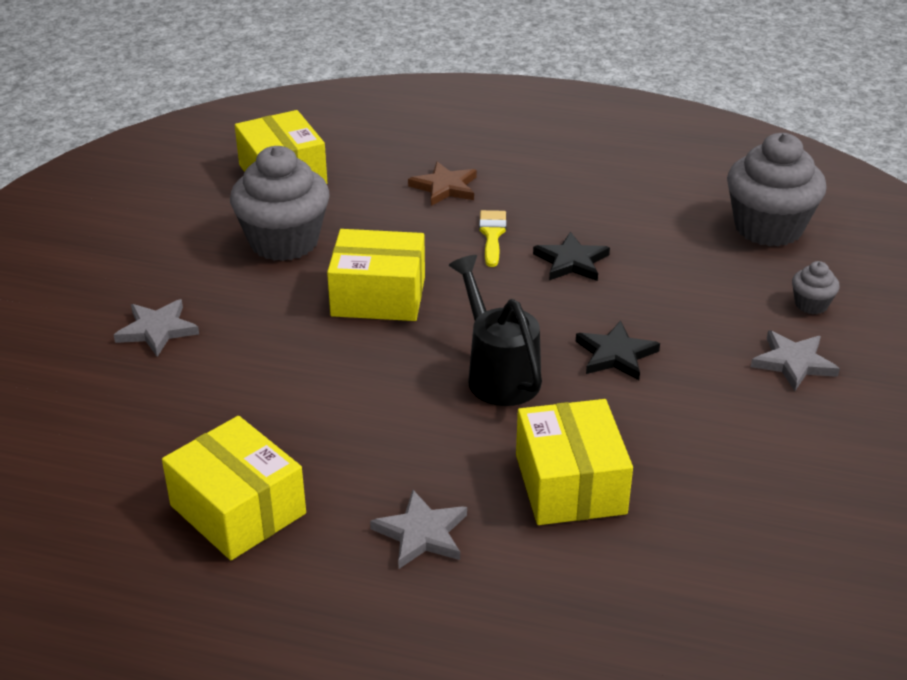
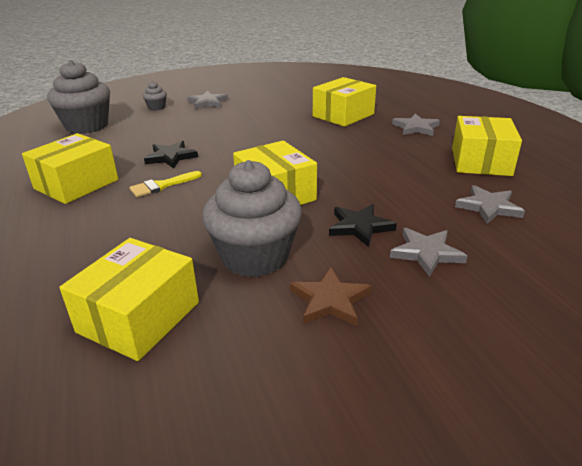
camera: 125 degrees left, 5 degrees down
brown star [408,162,477,206] -> brown star moved to [290,267,372,326]
black watering can [449,255,542,406] -> none
black star [576,321,660,380] -> black star moved to [329,204,397,247]
none -> yellow box [22,133,118,204]
none -> grey star [455,185,525,224]

